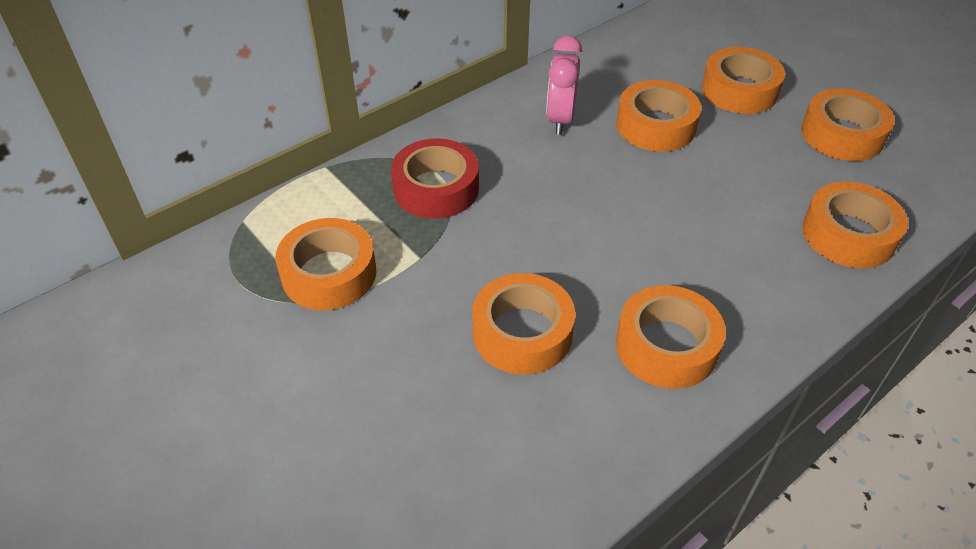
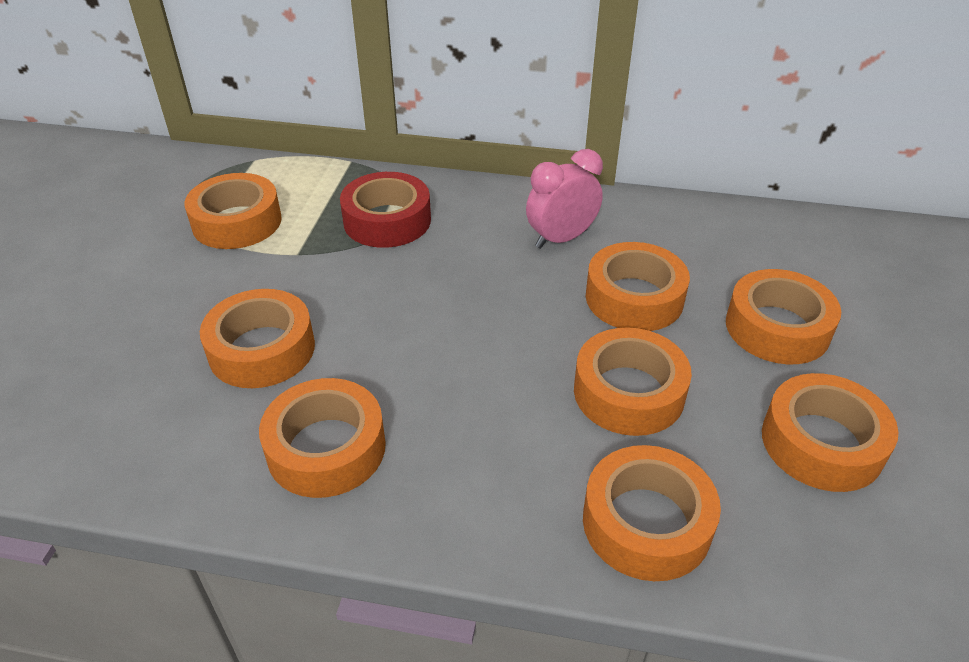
camera: 50 degrees right, 5 degrees down
none -> orange tape [574,327,692,436]

